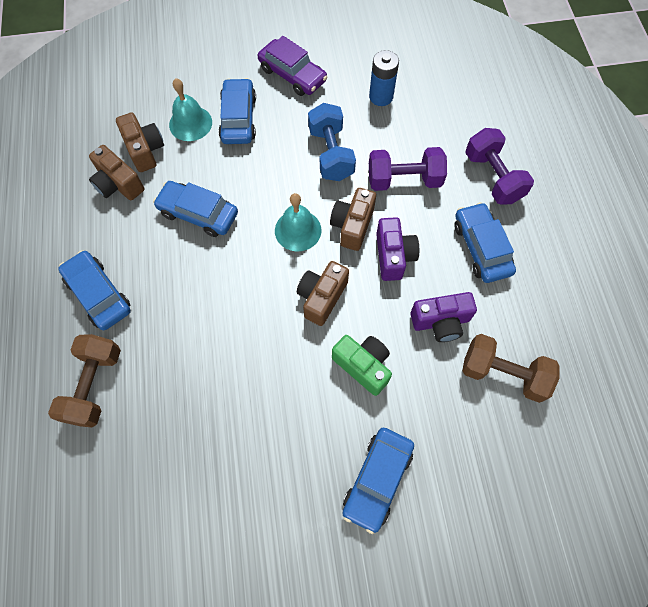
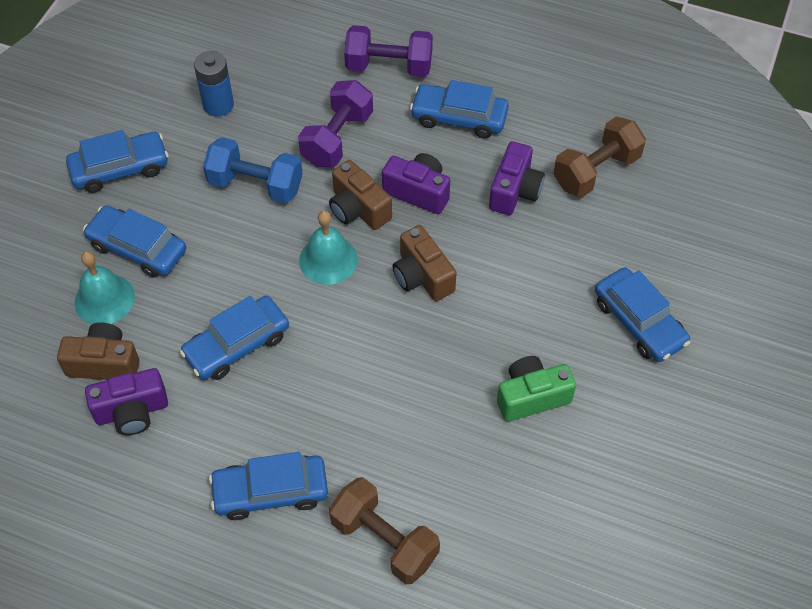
camera: 60 degrees left, 10 degrees down
brown camera [89,145,144,200] -> purple camera [85,368,168,435]
purple car [258,36,327,96] -> blue car [66,130,168,193]
green camera [332,335,392,396] -> green camera moved to [497,356,576,422]

